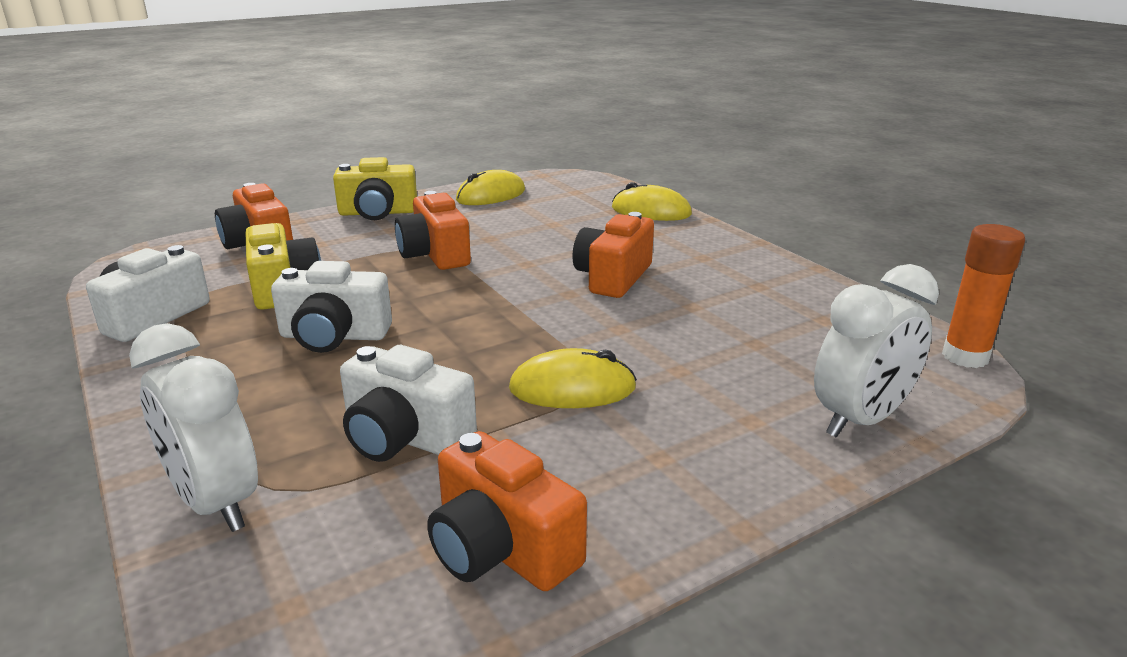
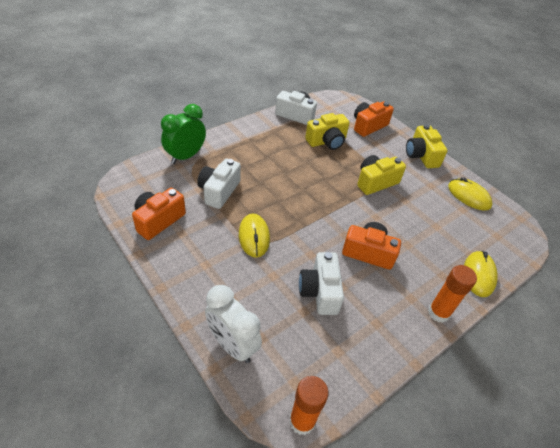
camera: 80 degrees right, 20 degrees up
white clock [129,323,258,532] -> green clock [161,104,206,164]
white camera [271,261,392,353] -> white camera moved to [299,252,344,315]
orange camera [395,191,471,270] -> yellow camera [357,155,406,195]
none -> orange glue stick [428,265,477,323]

